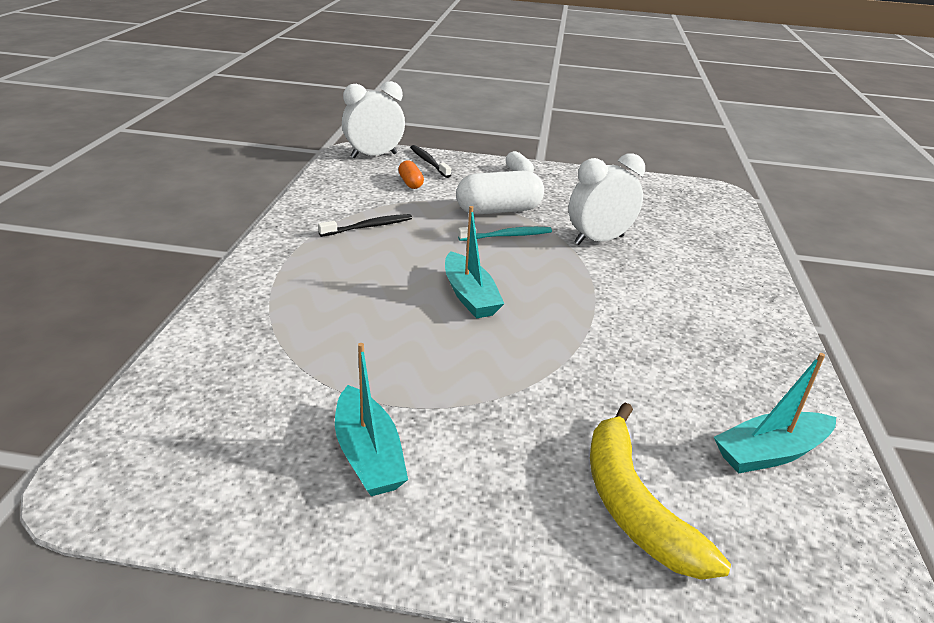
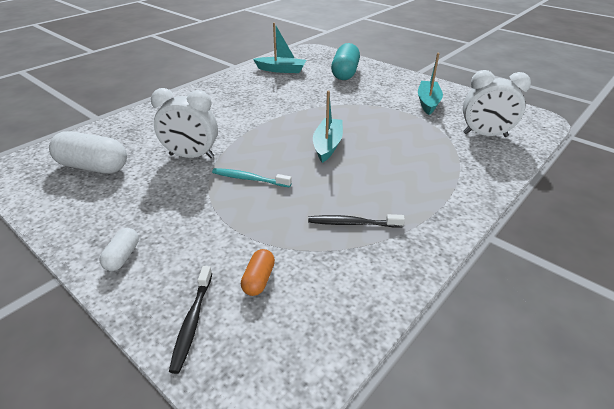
camera: 145 degrees left, 5 degrees up
white clock [342,81,405,159] -> white clock moved to [463,70,531,137]
white capsule [456,170,544,215] -> white capsule moved to [49,131,127,174]
yellow banana [590,402,731,580] -> turquoise capsule [331,43,360,80]

